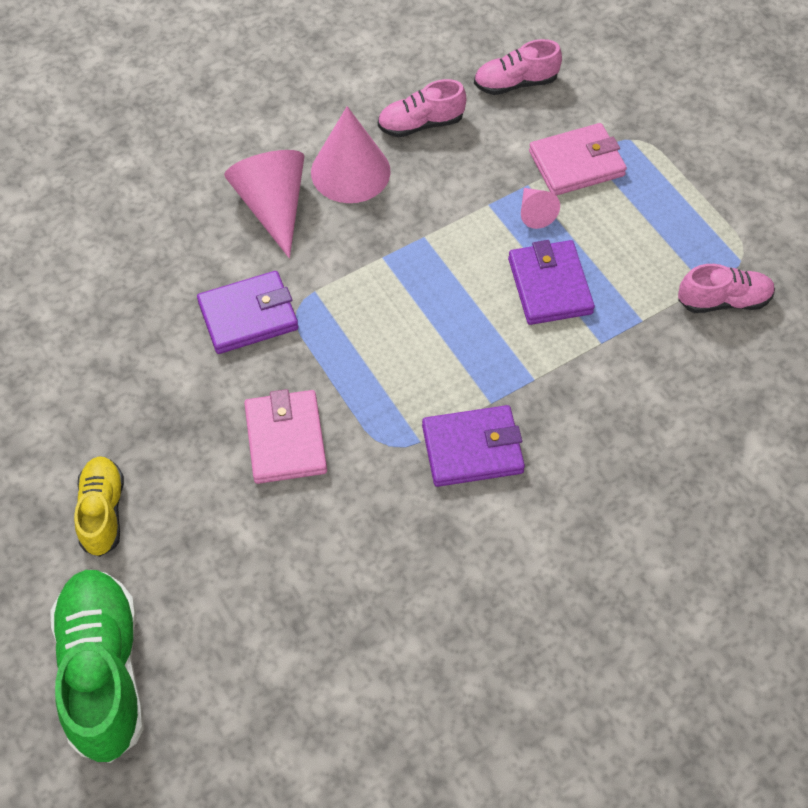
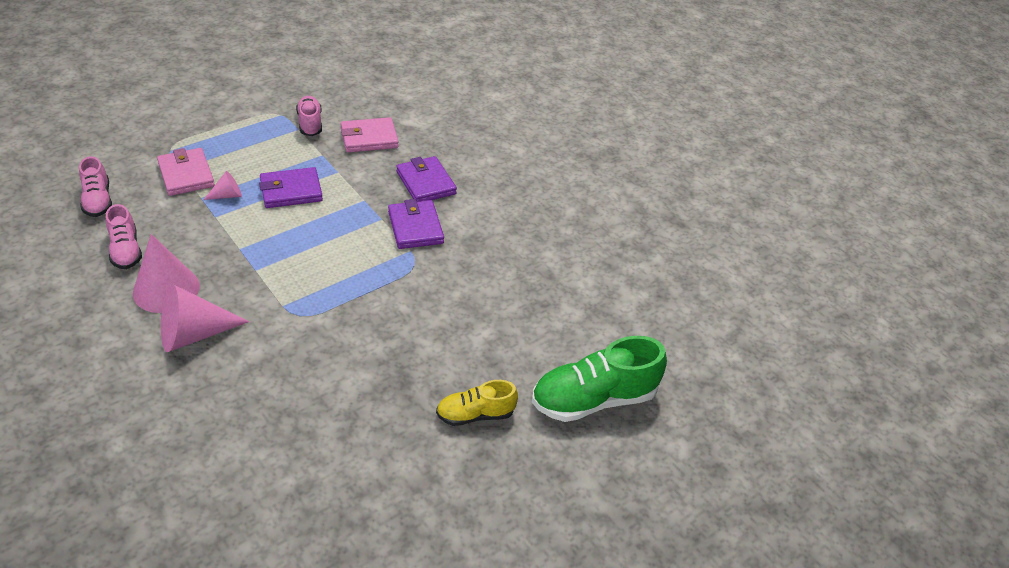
camera: 100 degrees left, 15 degrees down
purple wallet [197,271,298,354] -> purple wallet moved to [396,156,457,201]
pink wallet [244,389,327,484] -> pink wallet moved to [341,117,399,153]

